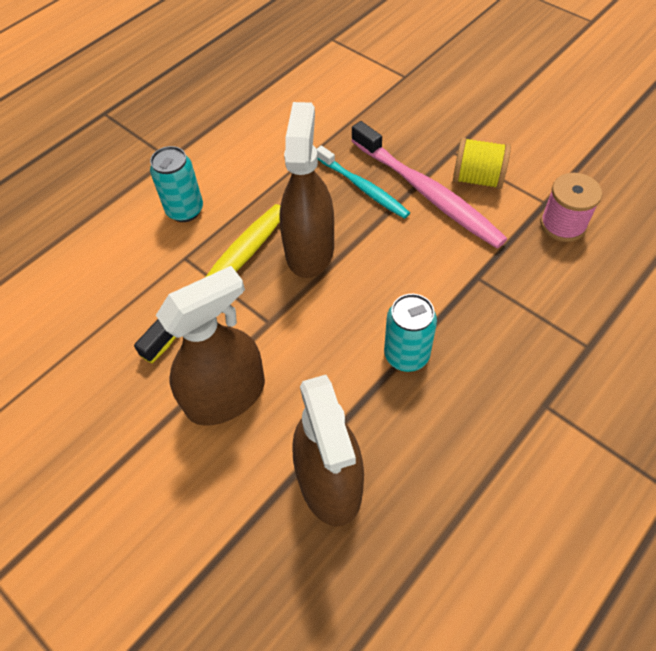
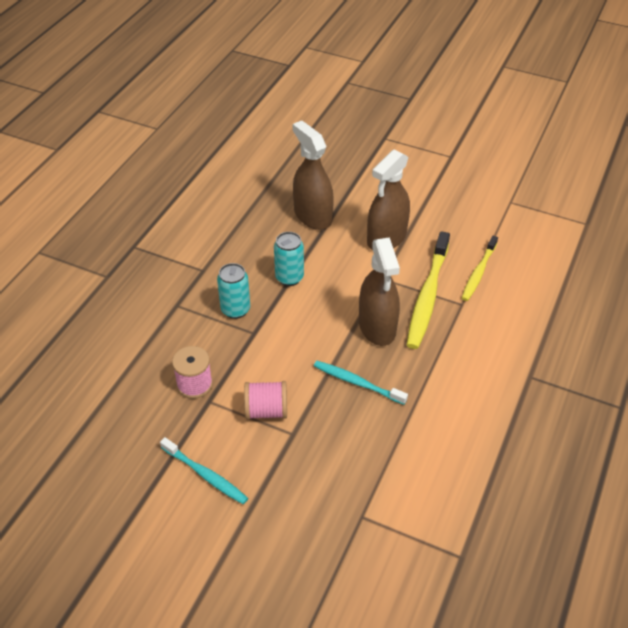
camera: 160 degrees right, 10 degrees down
turquoise can [150,146,203,222] -> turquoise can moved to [217,263,250,319]
pink toothbrush [351,121,507,248] -> none
yellow spool [453,137,511,189] -> pink spool [244,381,287,420]
none -> turquoise toothbrush [160,437,248,504]
none -> yellow toothbrush [462,236,498,301]

